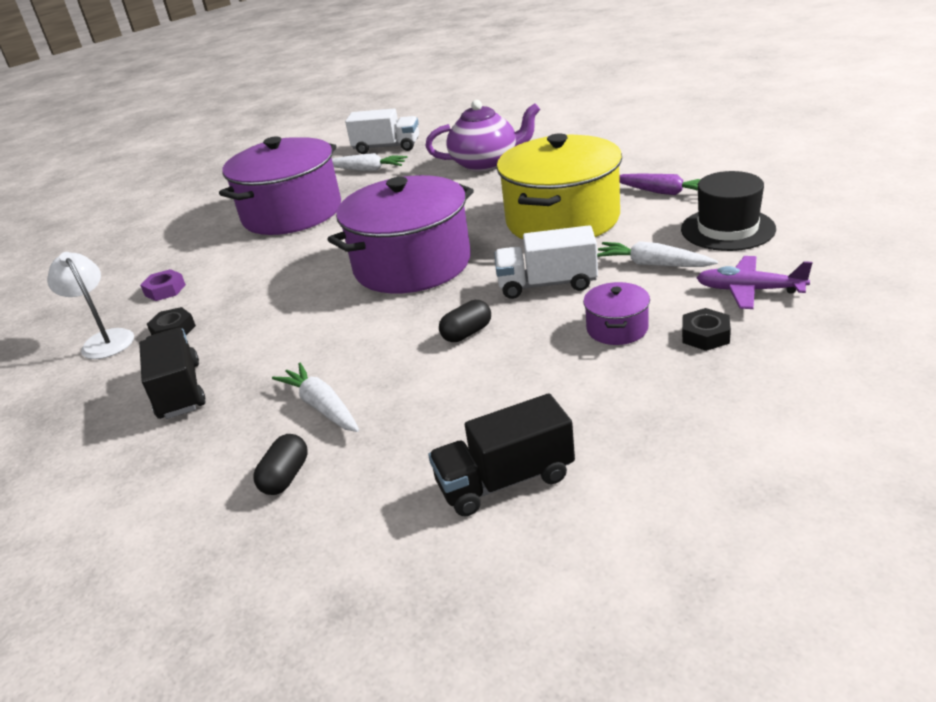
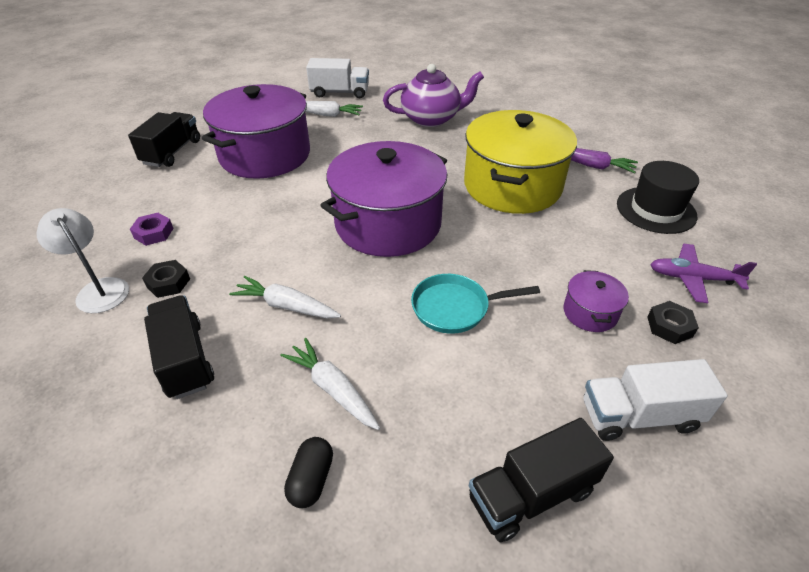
camera: 10 degrees left, 10 degrees up
black capsule [439,300,491,342] -> turquoise pan [411,274,540,334]
white truck [494,225,598,299] -> white truck moved to [583,359,728,441]
white carrot [597,241,718,267] -> white carrot moved to [229,276,341,318]
none -> black truck [128,112,200,167]

